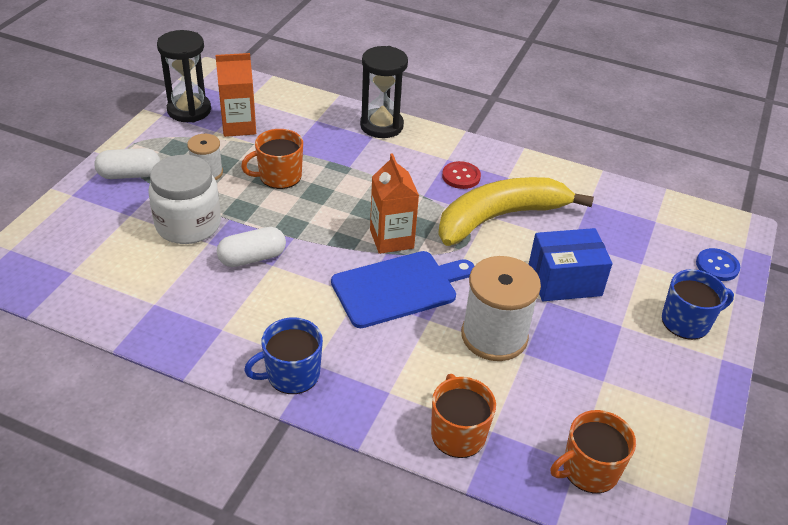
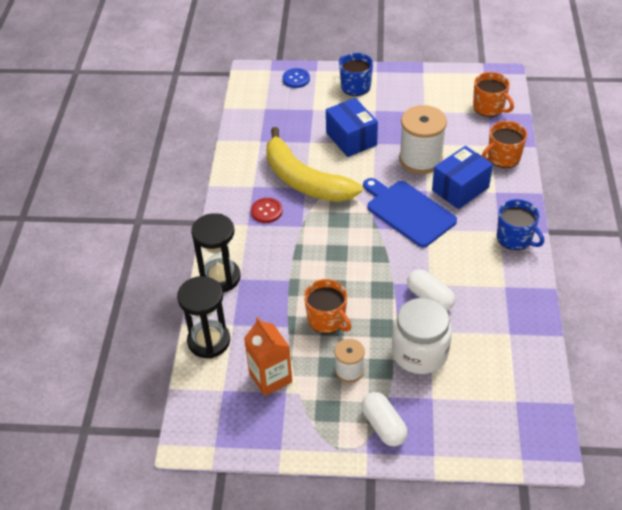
camera: 105 degrees left, 5 degrees up
black hourglass [157,30,211,122] -> black hourglass moved to [177,276,230,358]
orange carton [370,153,419,254] -> none
none -> blue box [432,146,493,209]

